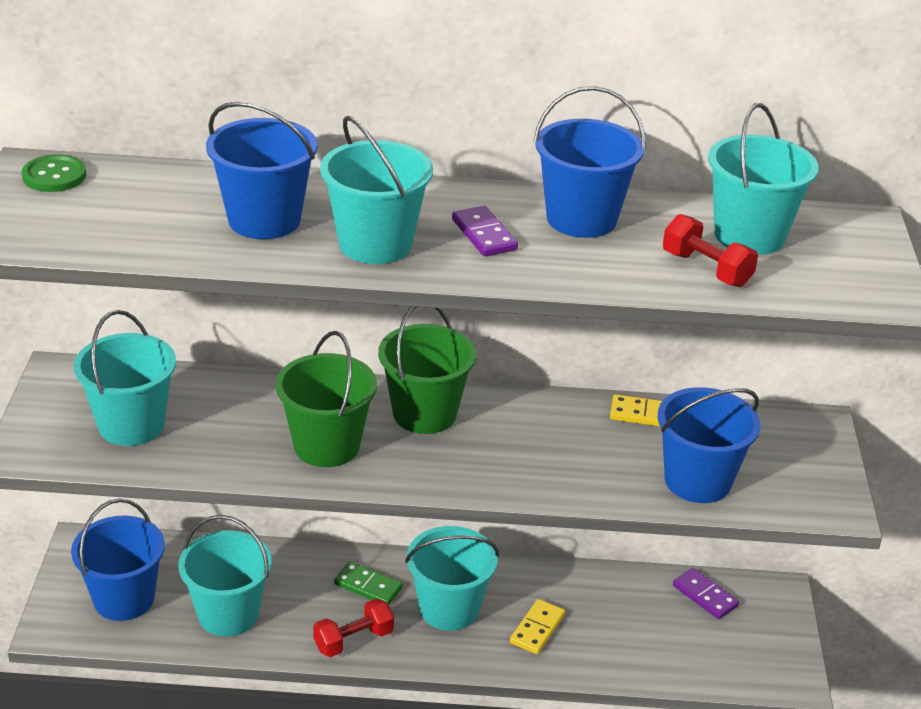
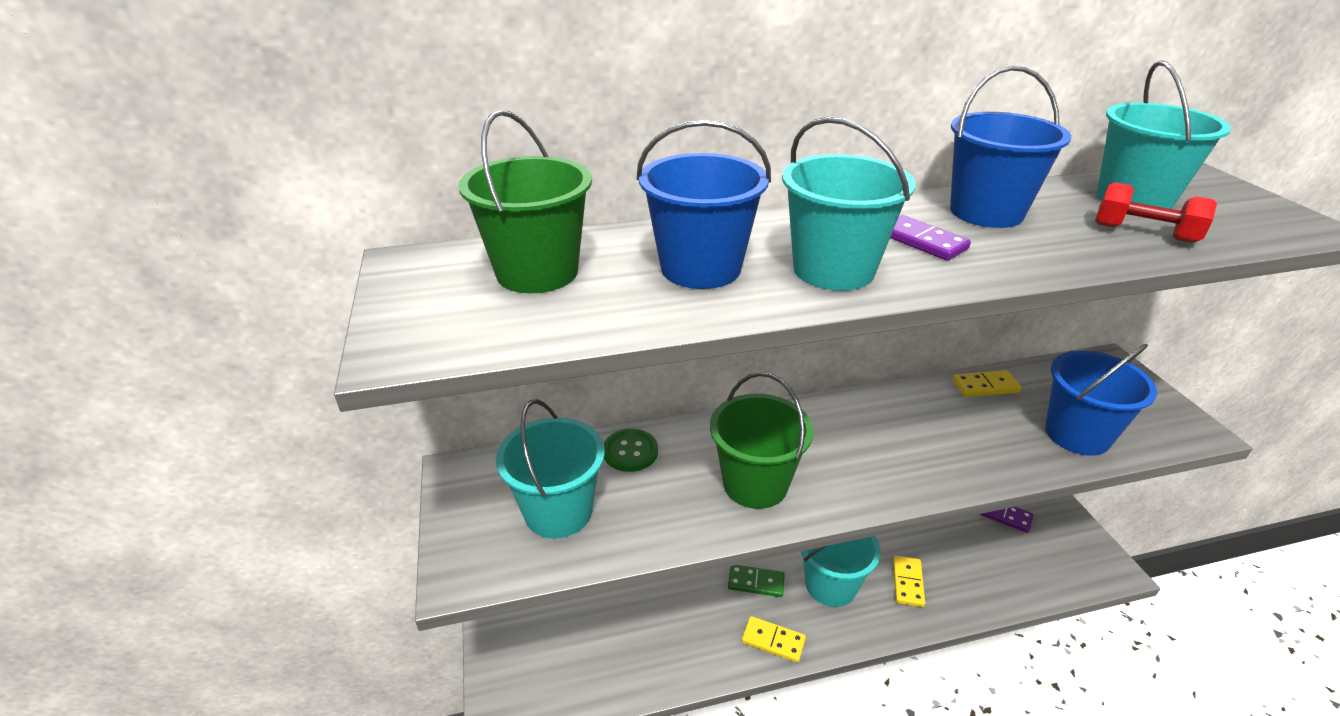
camera: 15 degrees left, 0 degrees up
green button [22,154,86,192] -> green button moved to [604,429,658,472]
blue bucket [71,499,165,621] -> none
turquoise bucket [178,515,272,637] -> none
red dumbbell [313,598,394,657] -> yellow domino [742,616,806,663]
green bucket [378,306,476,434] -> green bucket moved to [458,110,592,293]

